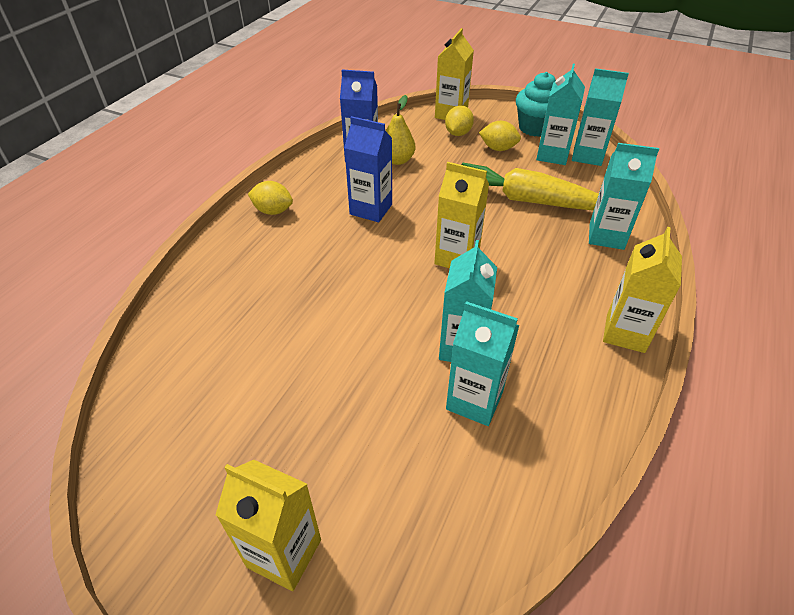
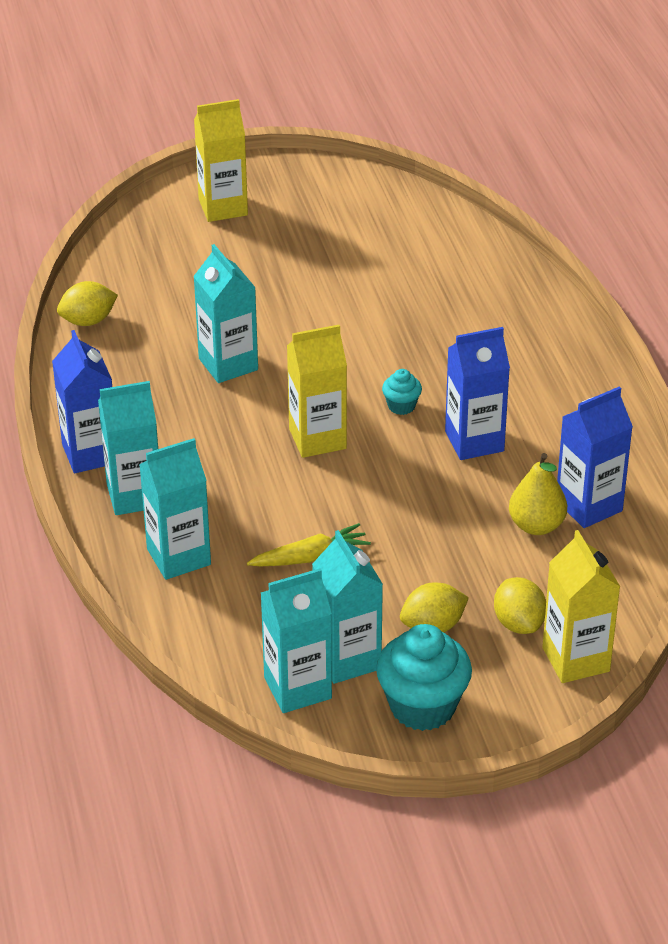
camera: 140 degrees right, 5 degrees down
yellow lemon [248,181,293,215] -> yellow lemon moved to [57,281,118,326]
turquoise carton [446,301,519,426] -> turquoise carton moved to [98,381,158,515]
yellow carrot [462,163,599,211] -> yellow carrot [247,523,371,566], size x0.50
yellow carton [603,227,682,353] -> blue carton [52,330,112,473]
none -> turquoise cupcake [382,369,422,415]

